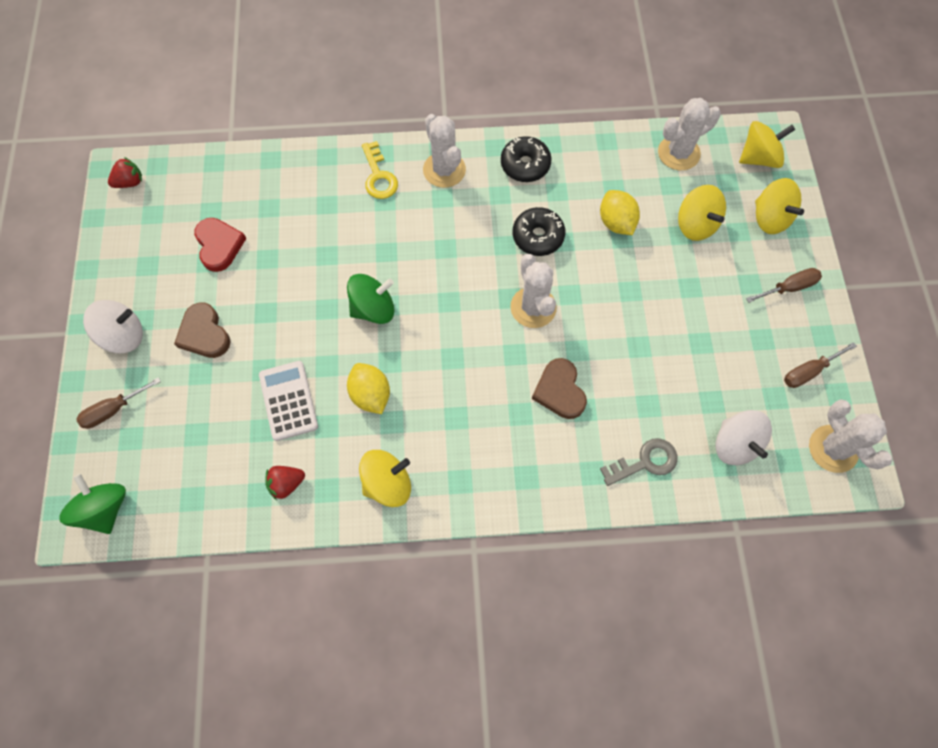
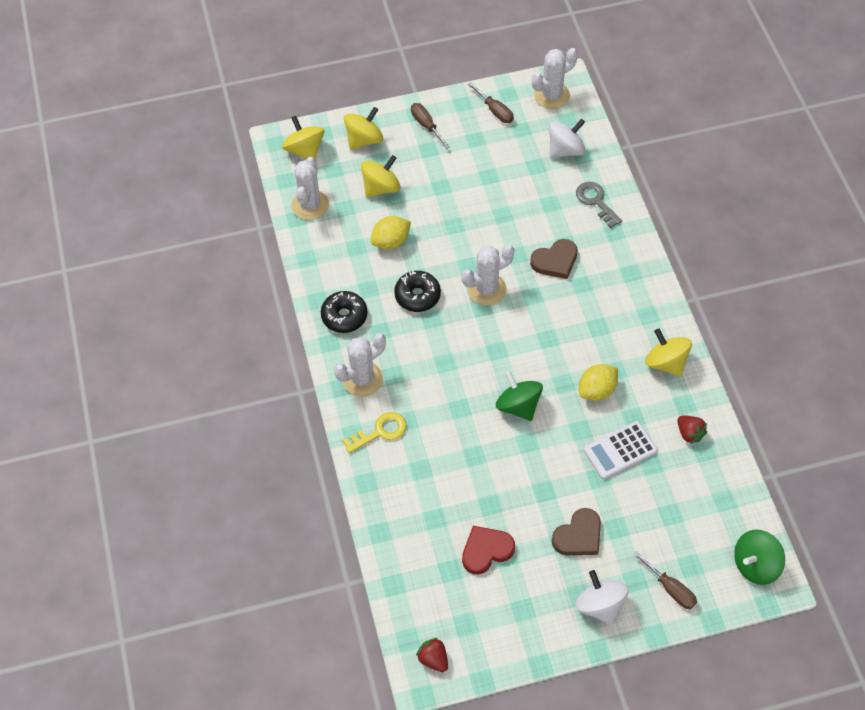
camera: 100 degrees left, 10 degrees down
white cactus [658,98,721,171] -> white cactus turned 45 degrees clockwise [291,157,329,220]

